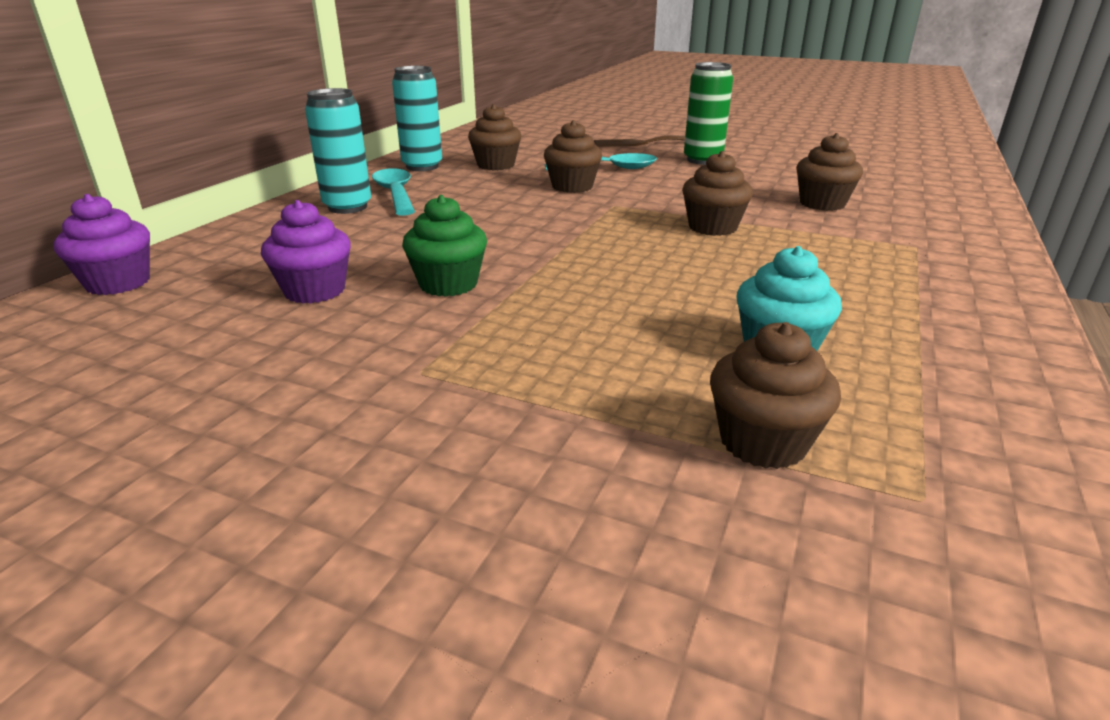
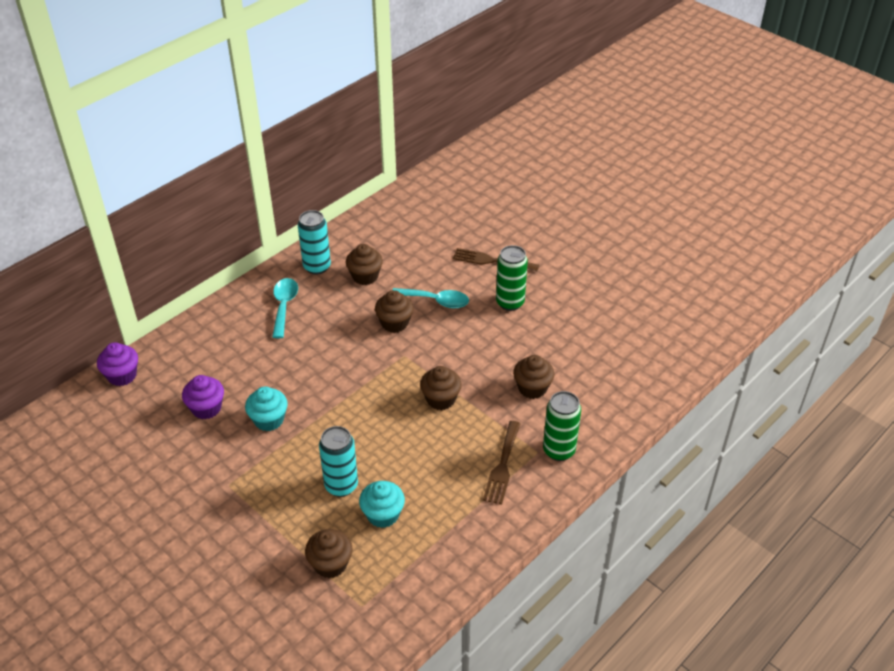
camera: 20 degrees right, 15 degrees up
turquoise can [305,88,371,214] -> turquoise can moved to [319,426,358,497]
green cupcake [402,195,487,297] -> turquoise cupcake [245,386,288,431]
none -> brown fork [483,421,521,505]
none -> green can [543,391,581,461]

